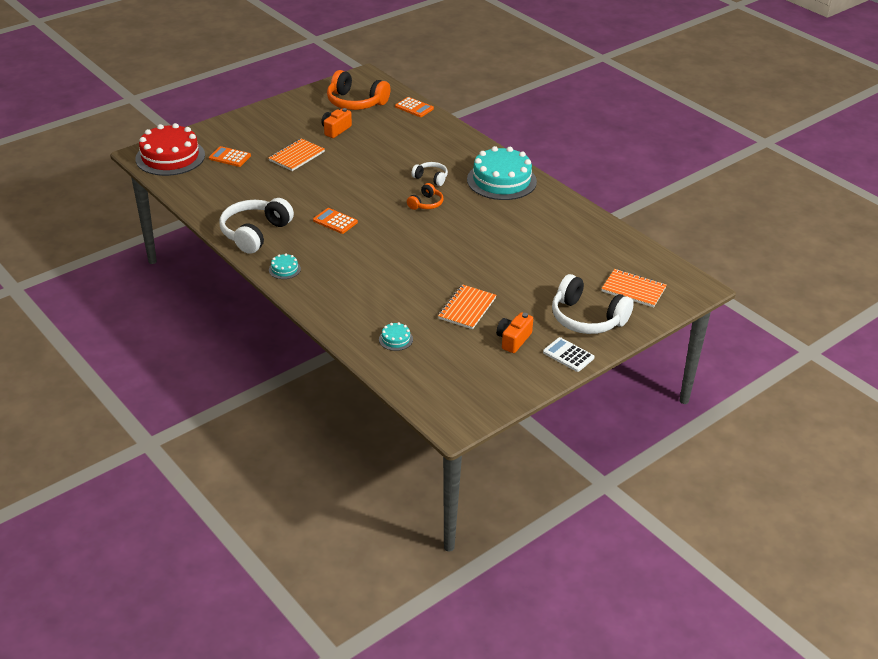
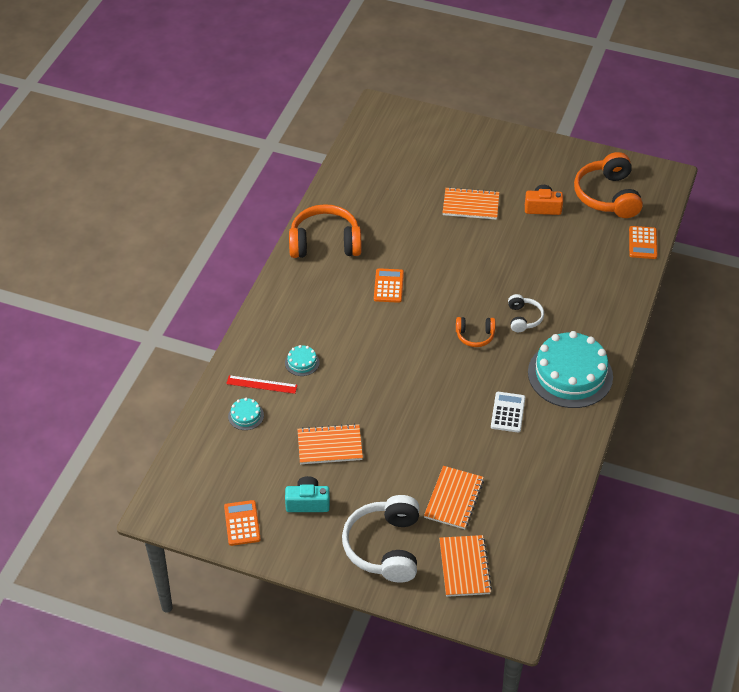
camera: 60 degrees right, 10 degrees up
red cake [135,123,205,176] -> none
orange calculator [209,146,251,167] -> orange calculator moved to [224,500,261,546]
white headphones [220,198,294,254] -> orange headphones [289,204,362,258]
turquoise cake [269,253,301,279] -> turquoise cake moved to [285,345,320,376]
orange camera [496,312,533,353] -> turquoise camera [285,476,330,512]
white calculator [543,337,594,372] -> white calculator moved to [491,392,525,433]
none -> red ruler [226,375,297,394]
none -> orange notebook [424,466,484,529]

